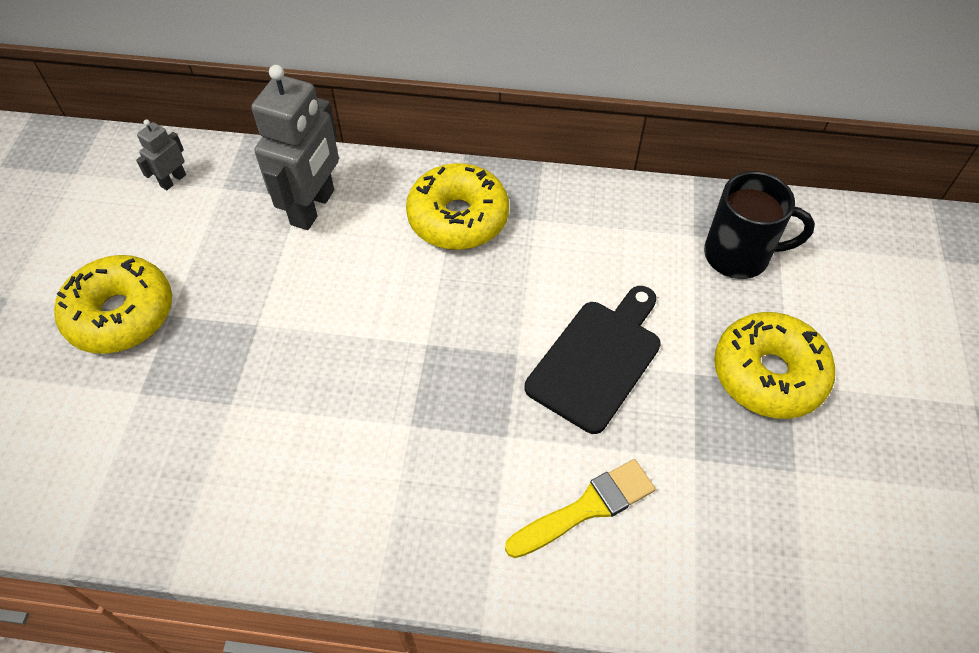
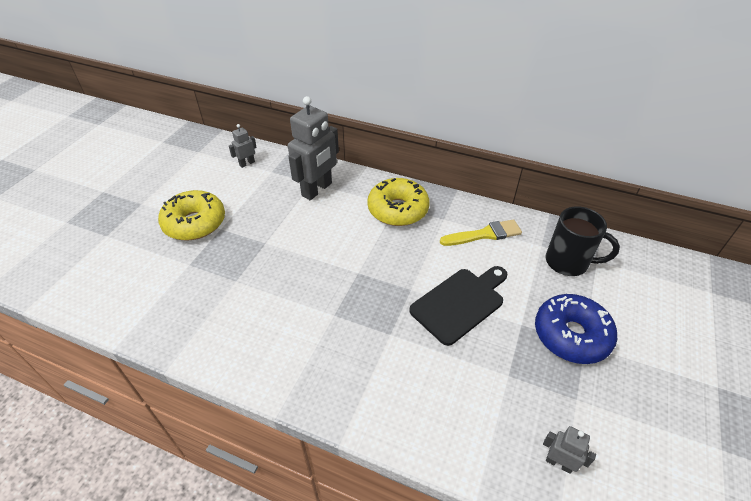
camera: 15 degrees right, 10 degrees down
yellow brush [505,459,655,558] -> yellow brush moved to [440,219,522,246]
yellow donut [714,312,835,419] -> blue donut [535,294,617,364]
none -> grey robot [543,426,596,474]

